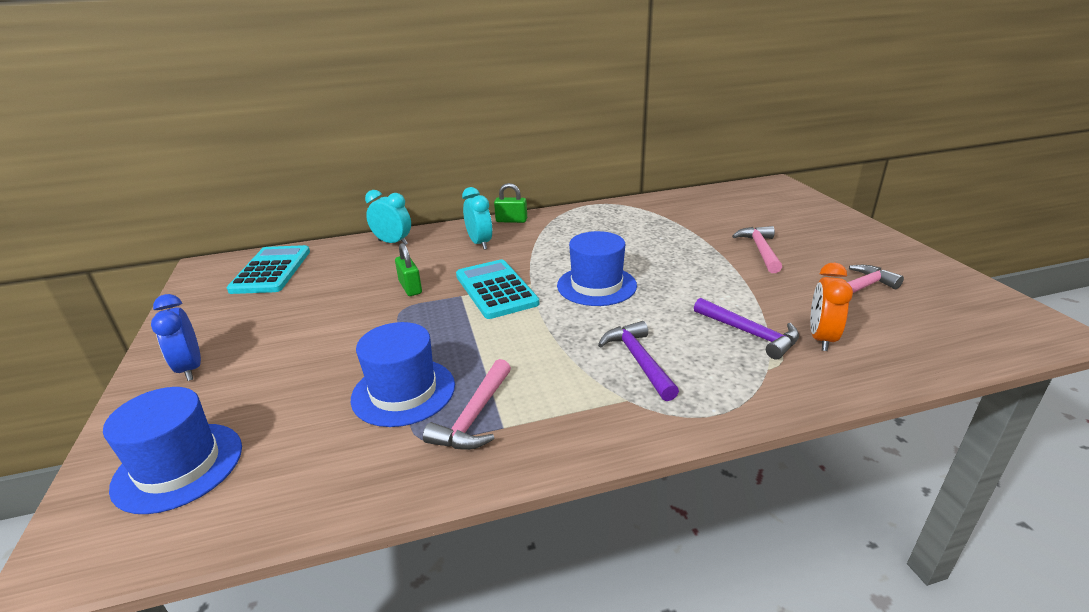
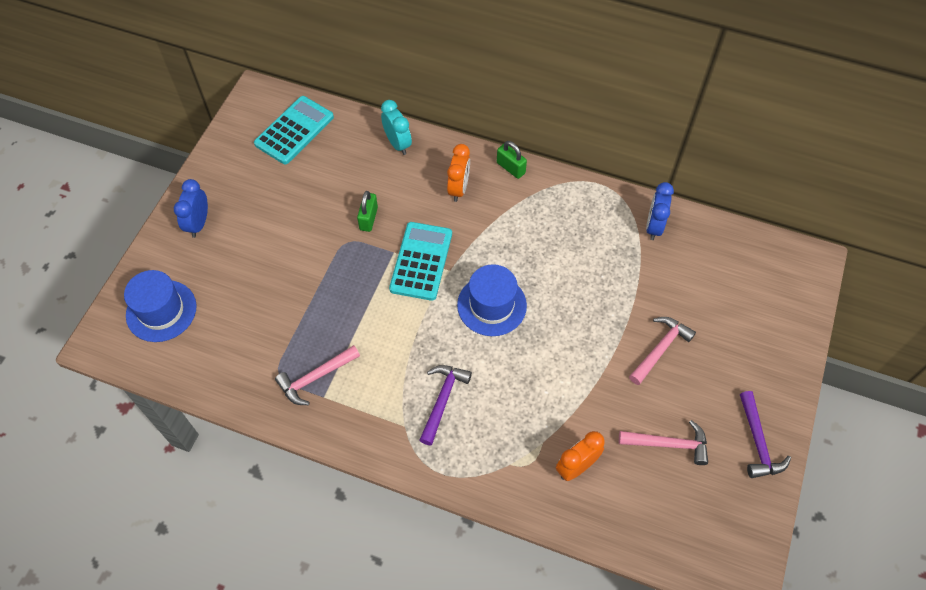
camera: 35 degrees right, 30 degrees up
blue hat [351,322,455,427] -> none
turquoise clock [462,187,492,250] -> orange clock [447,144,470,202]
purple hammer [694,298,799,360] -> purple hammer moved to [740,391,791,478]
none -> blue clock [646,182,674,240]

